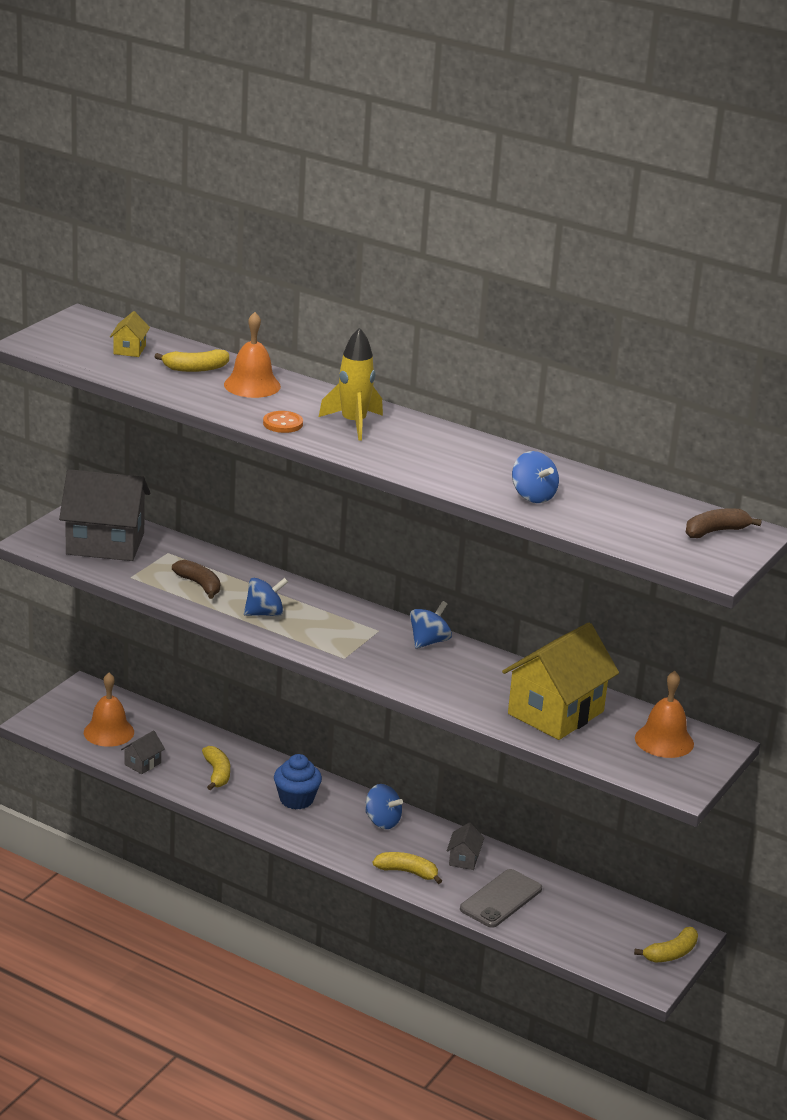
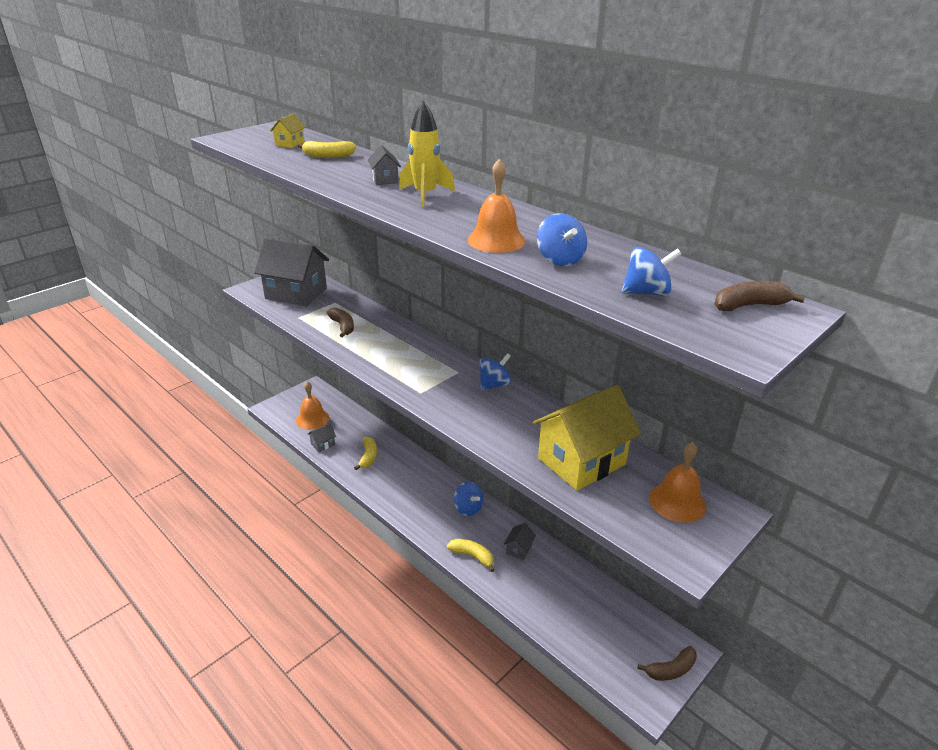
camera: 15 degrees right, 5 degrees up
orange bell [224,312,281,398] -> orange bell moved to [467,159,526,253]
blue spinning top [244,578,288,616] -> blue spinning top moved to [622,247,682,296]
orange button [263,411,303,433] -> none
blue cupcake [274,754,322,809] -> none
grey phone [460,869,542,928] -> none
yellow banana [634,927,698,962] -> brown banana [637,646,697,681]
none -> grey house [368,145,401,185]

